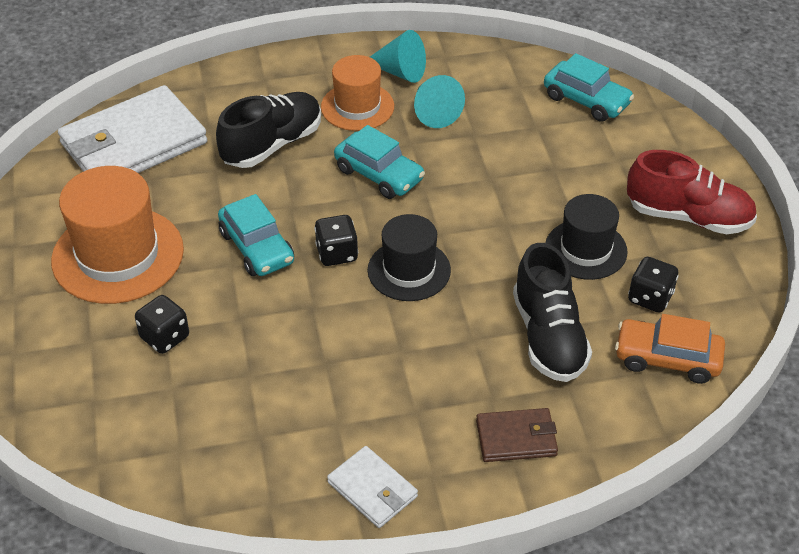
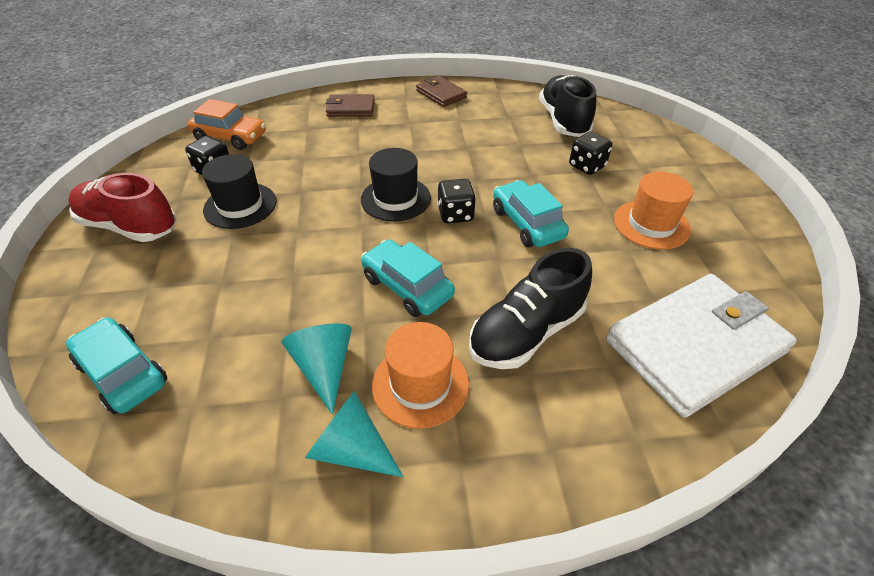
camera: 175 degrees left, 0 degrees up
orange hat [51,166,184,304] -> orange hat [614,171,693,250], size x0.63
white wallet [327,446,418,528] -> brown wallet [416,76,467,107]
black shoe [513,243,592,382] -> black shoe moved to [539,75,596,137]

